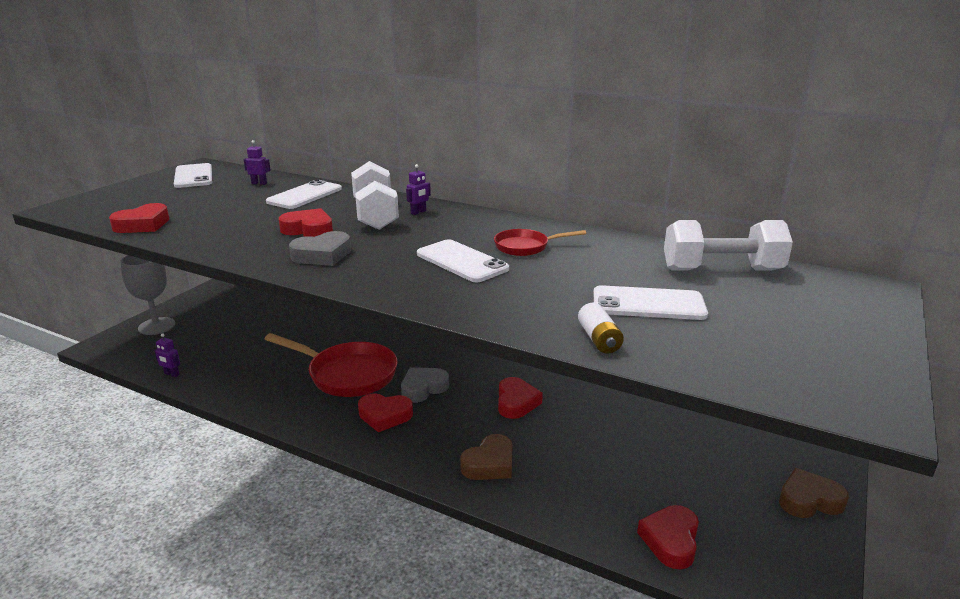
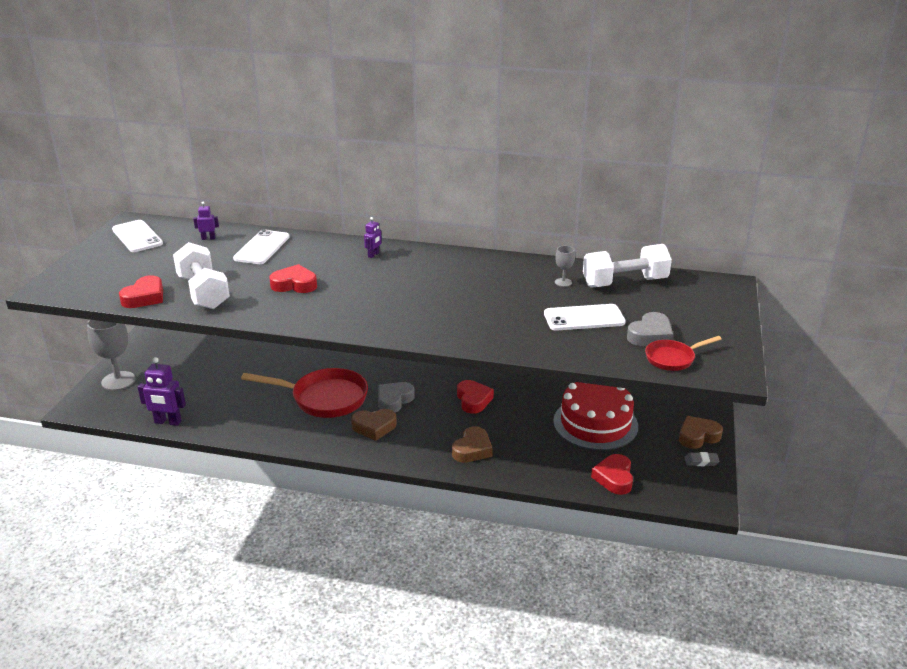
camera: 15 degrees left, 5 degrees up
purple robot [154,333,180,377] -> purple robot [138,357,186,426], size x1.84
grey heart [289,231,351,266] -> grey heart moved to [627,312,673,346]
white dumbbell [351,161,399,230] -> white dumbbell moved to [173,242,230,309]
red heart [358,393,413,432] -> brown heart [351,409,397,441]
white phone [417,239,509,282] -> none
red pan [494,229,586,256] -> red pan moved to [645,336,722,371]
white battery [578,303,624,354] -> none
none -> red cake [553,382,638,450]
none -> grey goblet [555,246,575,287]
none -> grey eraser [684,452,719,466]

